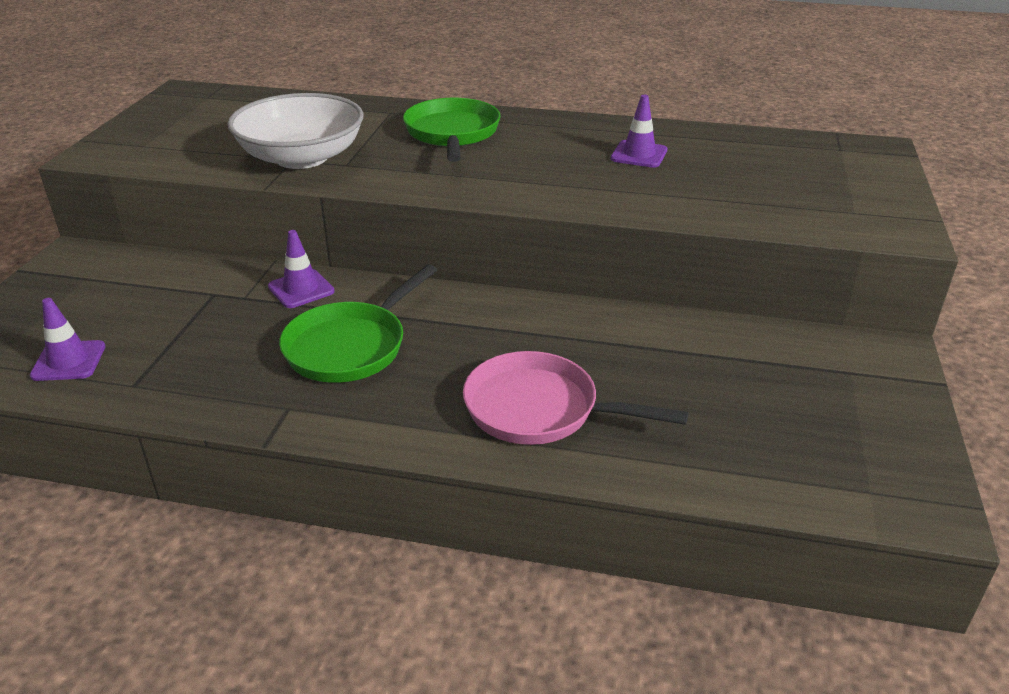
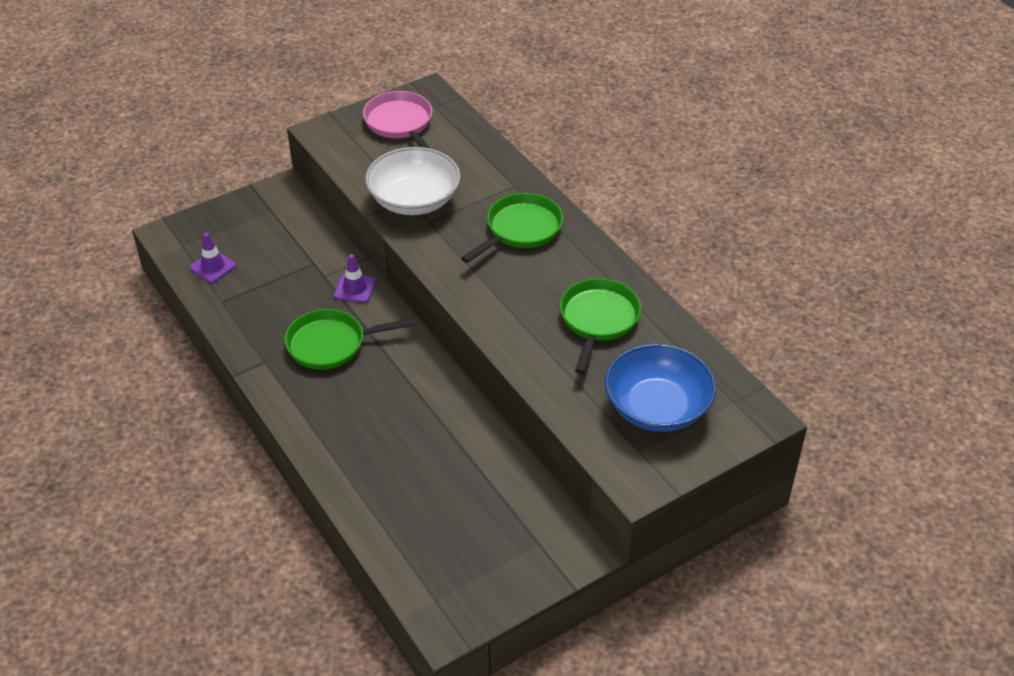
camera: 45 degrees right, 10 degrees up
pink pan [463,351,688,445] -> pink pan moved to [363,91,433,149]
purple traffic cone [611,95,667,168] -> green pan [560,278,641,374]
none -> blue bowl [605,344,716,432]

